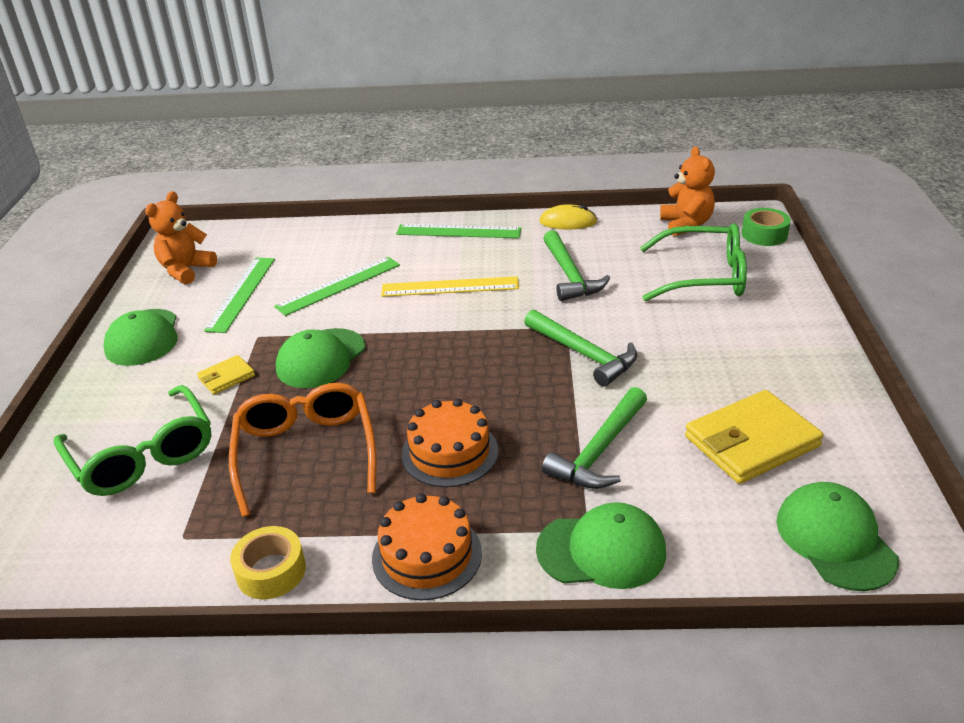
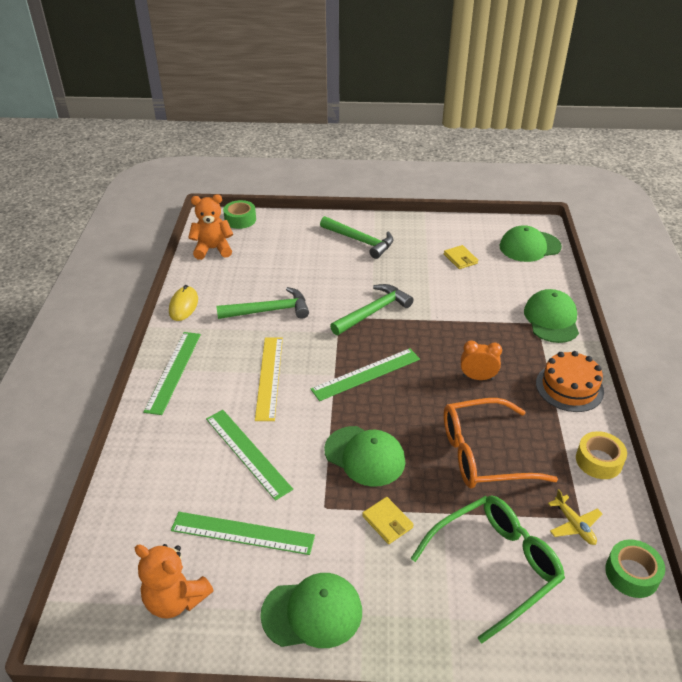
camera: 90 degrees left, 5 degrees up
orange cake [401,399,498,487] -> orange clock [461,340,502,380]
green hammer [542,387,647,489] -> green hammer moved to [320,216,394,259]
green glasses [640,223,747,301] -> none
yellow wallet [685,390,824,484] -> yellow wallet [444,245,478,269], size x0.49
none -> green ruler [310,348,420,401]
none -> yellow plane [548,489,602,545]
none -> green tape [605,539,665,598]

